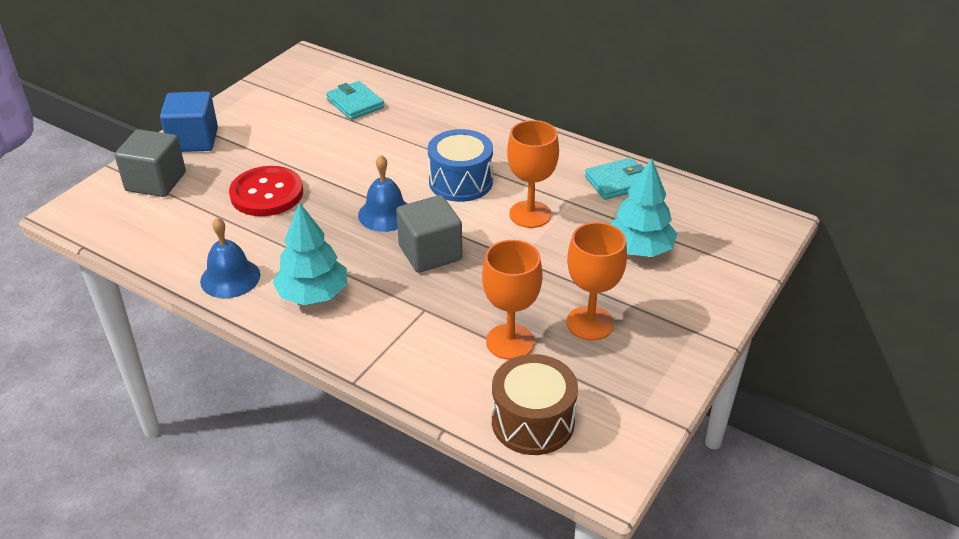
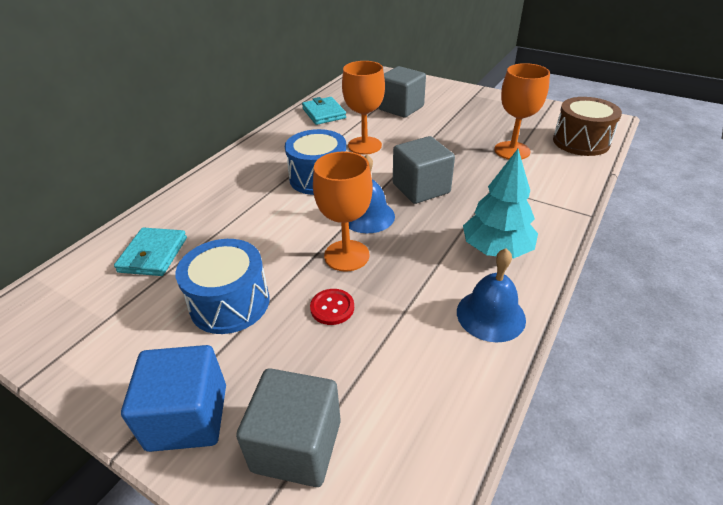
camera: 90 degrees left, 0 degrees up
red button [229,166,303,216] -> red button [310,289,354,325], size x0.49
turquoise wallet [326,81,384,120] -> turquoise wallet turned 45 degrees counterclockwise [114,228,187,276]
orange goblet [566,222,627,341] -> orange goblet moved to [313,151,373,272]
turquoise tree [609,159,677,257] -> grey cube [378,66,426,118]
none -> blue drum [175,239,270,334]

